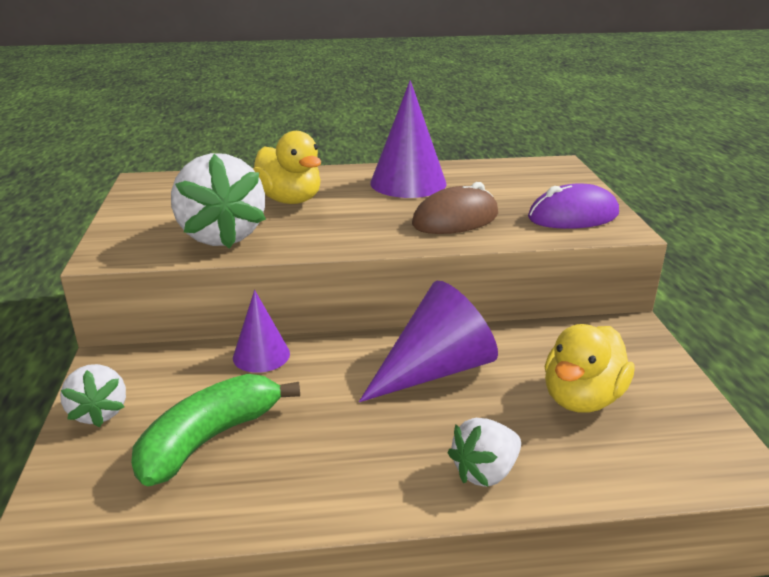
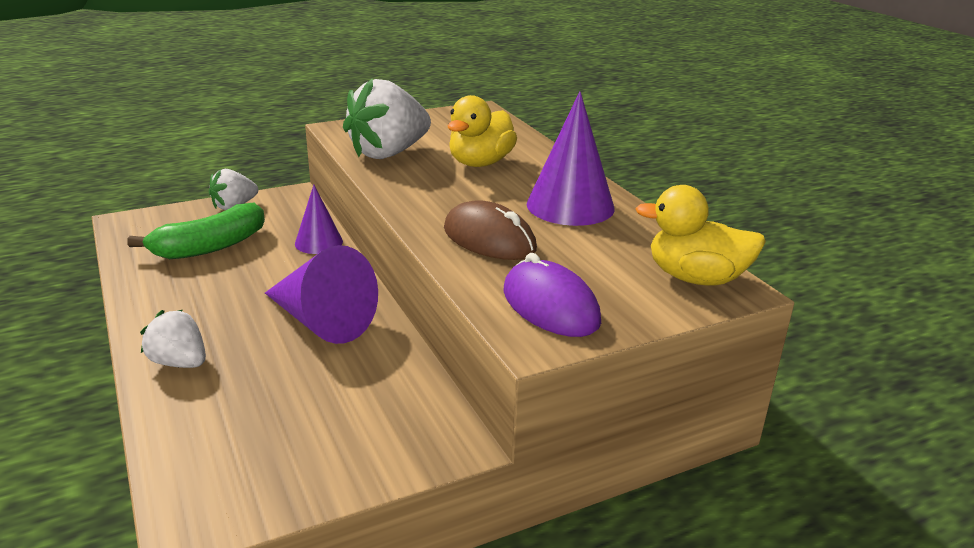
camera: 70 degrees right, 0 degrees up
green banana [131,374,300,487] -> green banana turned 120 degrees clockwise [127,203,265,259]
yellow duck [545,324,634,413] -> yellow duck moved to [635,185,766,286]

